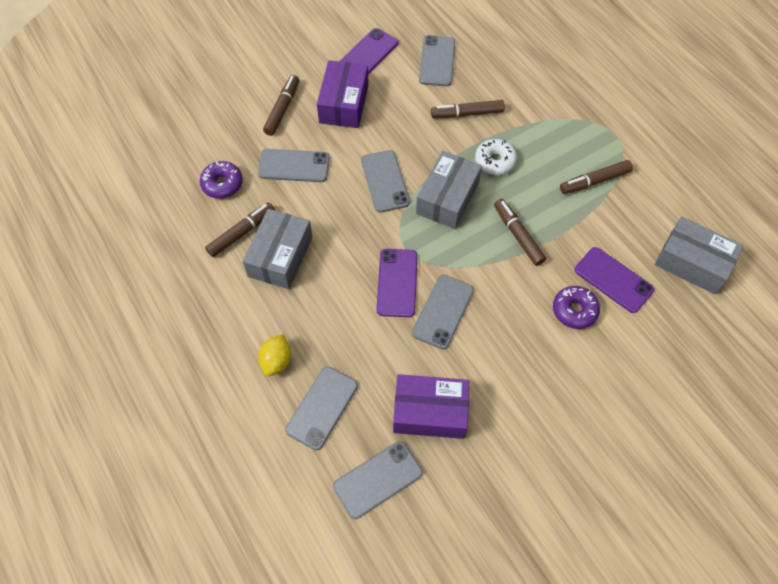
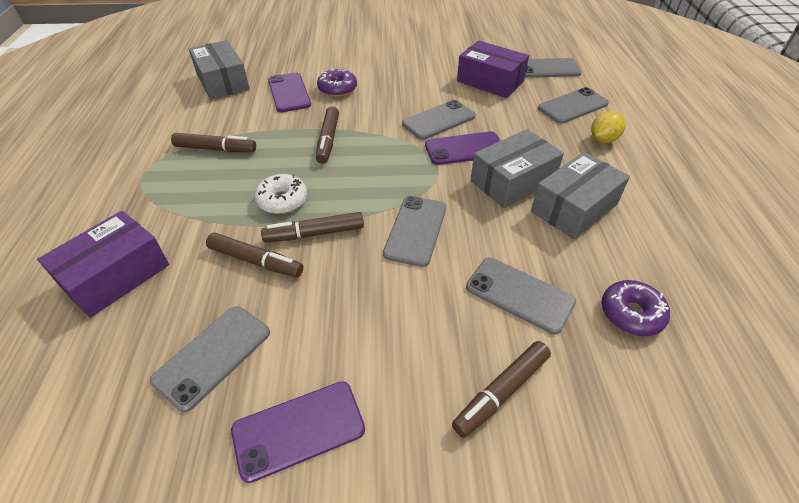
camera: 150 degrees left, 15 degrees down
brown marker [205,202,275,257] -> brown marker moved to [261,212,364,242]
purple box [317,60,369,128] -> purple box moved to [37,211,169,318]
purple phone [377,249,418,317] -> purple phone turned 45 degrees clockwise [425,131,500,165]
grey box [416,151,482,229] -> grey box moved to [470,129,564,208]

